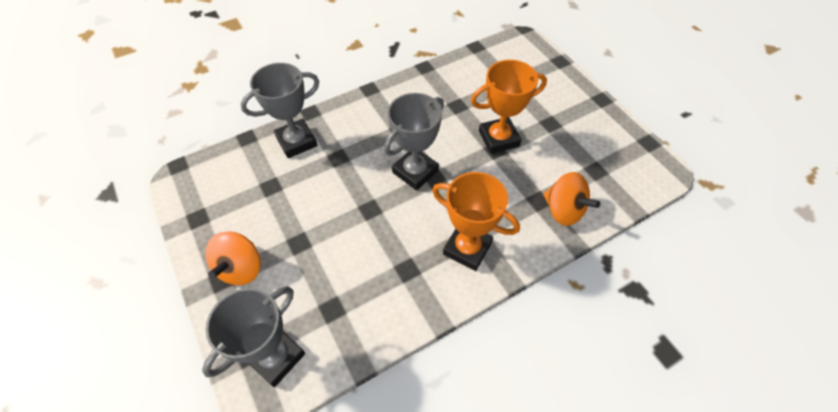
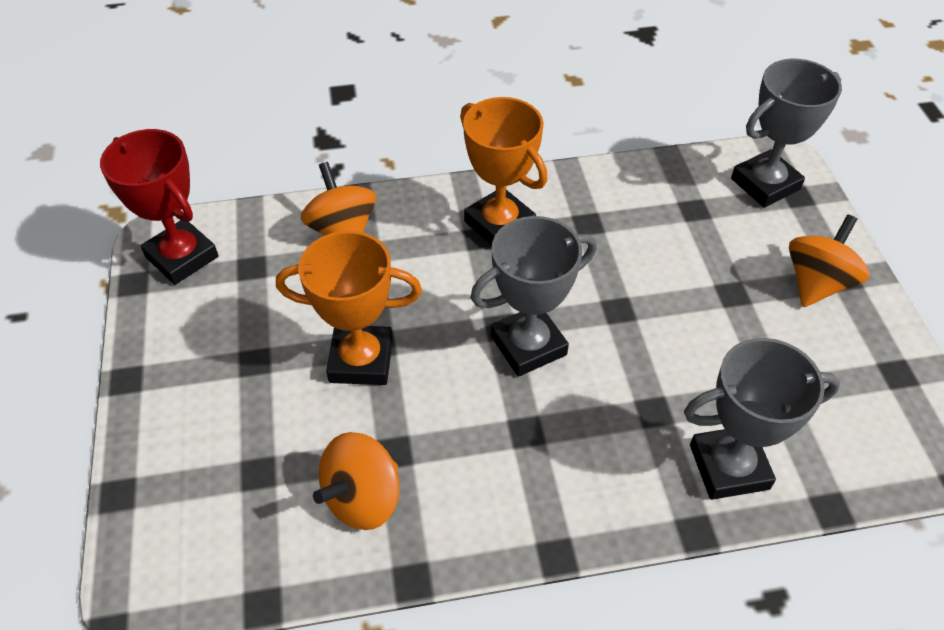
camera: 160 degrees left, 5 degrees down
none -> red trophy [100,129,219,285]
none -> orange spinning top [313,432,399,530]

